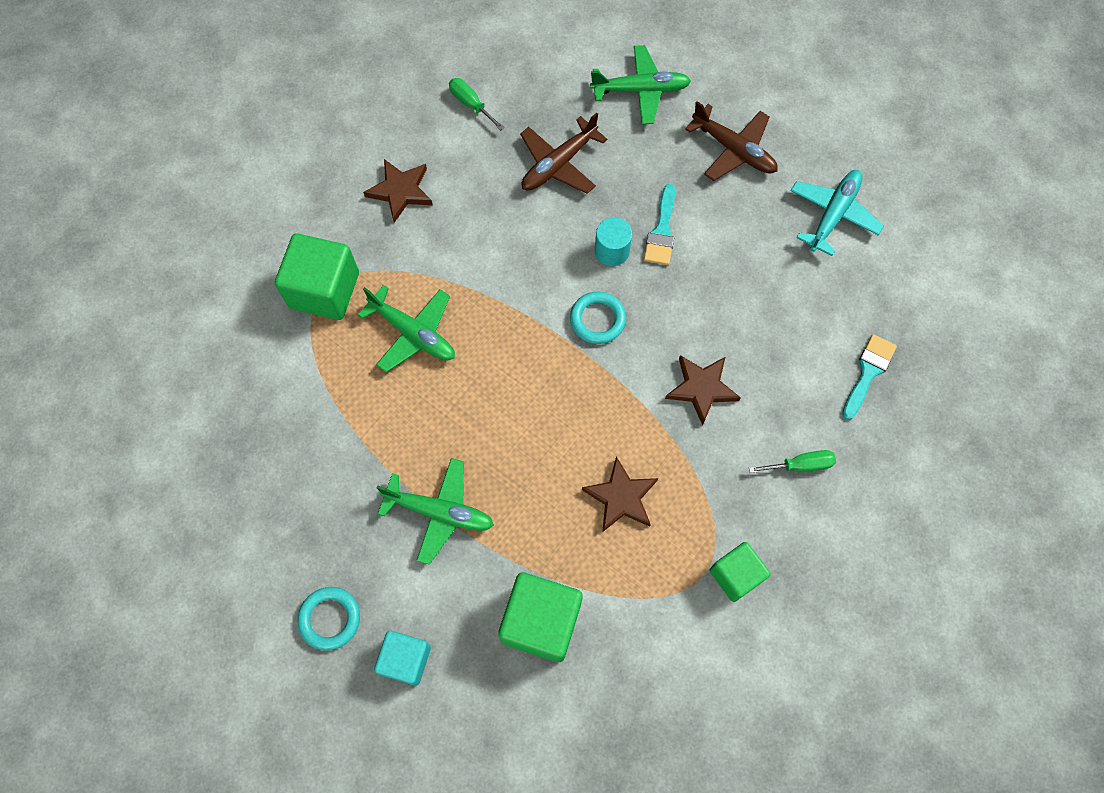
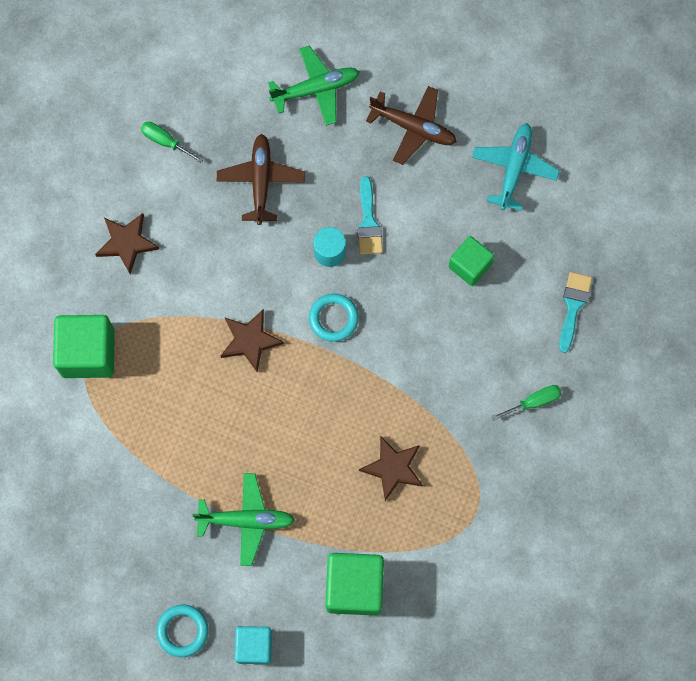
camera: 15 degrees left, 5 degrees up
green plane [358,285,455,372] -> none
brown plane [520,113,607,194] -> brown plane turned 150 degrees clockwise [217,134,305,225]
brown star [665,355,741,426] -> brown star moved to [221,309,284,373]
green cube [709,542,771,602] -> green cube moved to [449,236,494,286]

